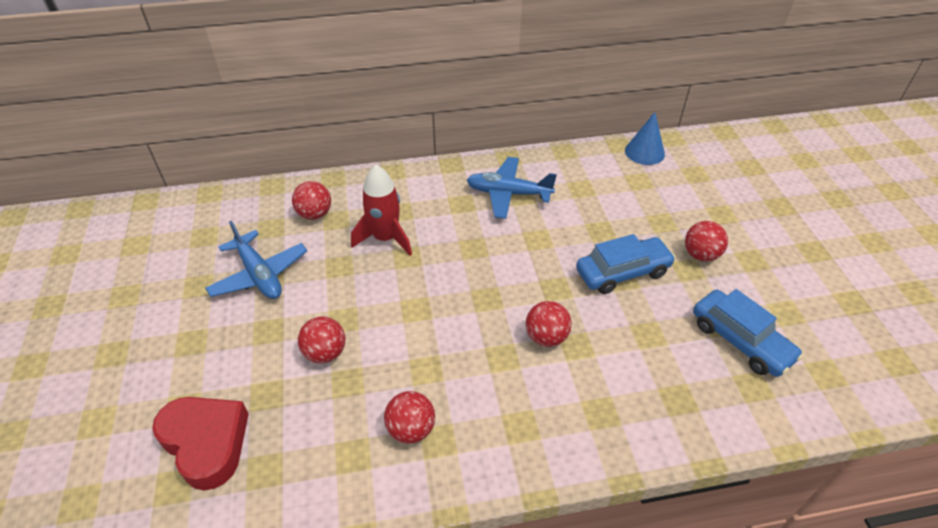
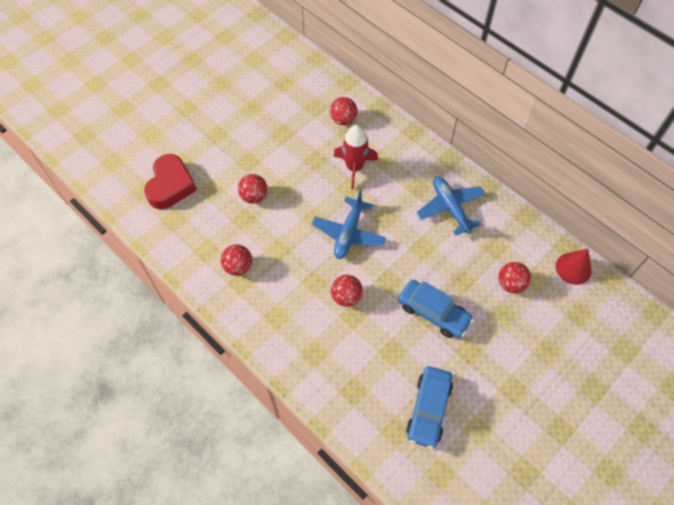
camera: 55 degrees right, 15 degrees up
blue plane [205,221,307,299] -> blue plane moved to [312,190,386,259]
blue cone [625,112,665,165] -> red cone [556,249,592,285]
red ball [685,221,728,262] -> red ball moved to [498,262,531,293]

